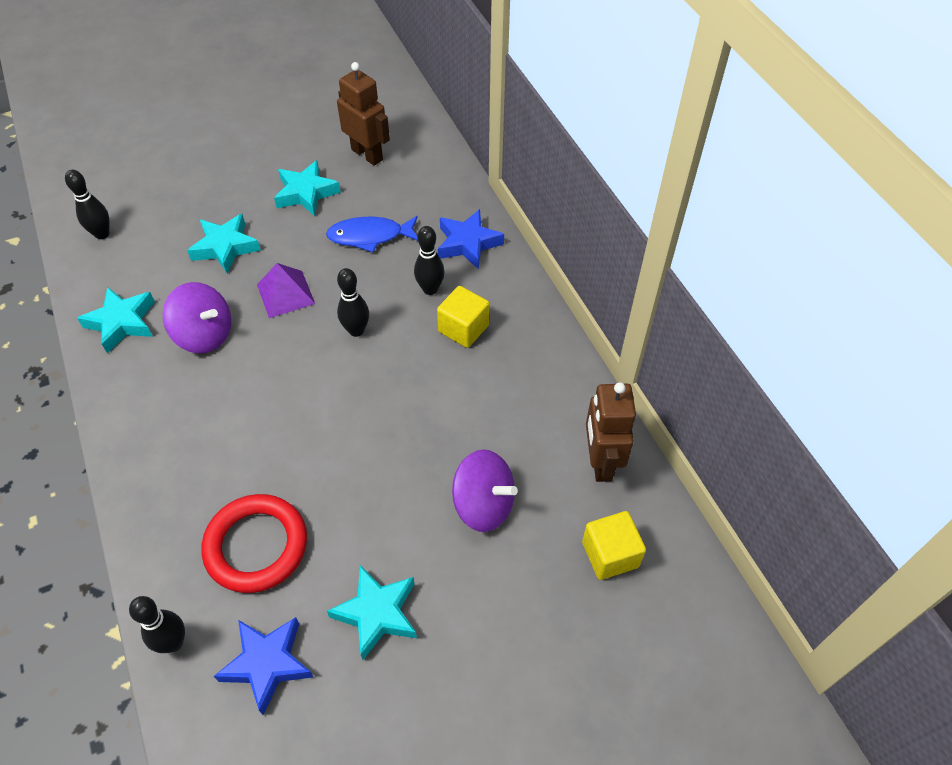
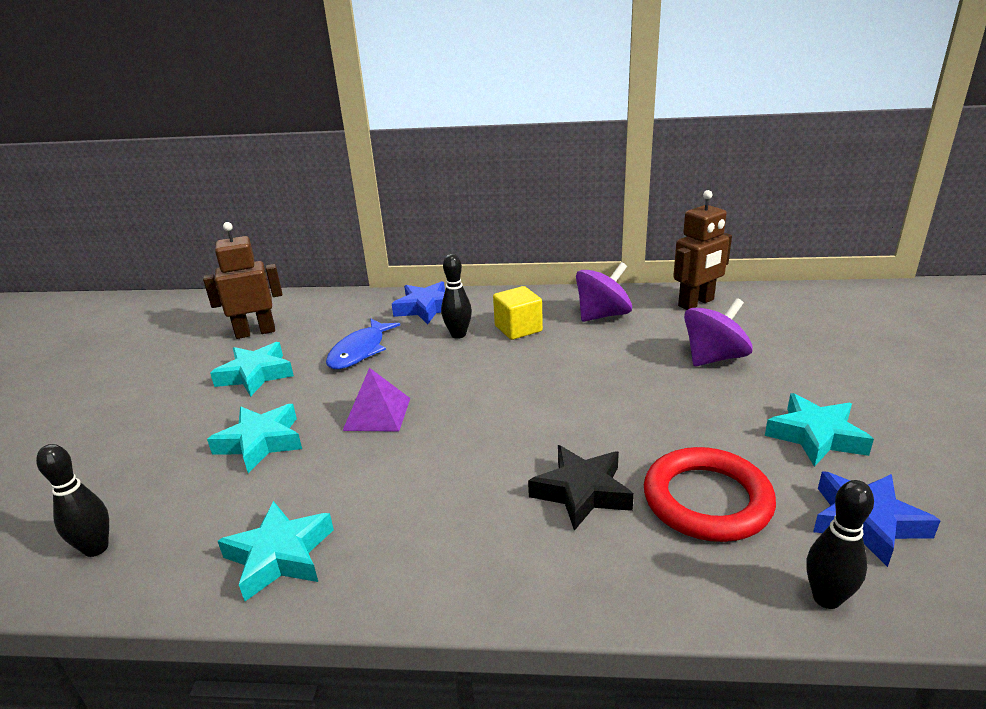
camera: 60 degrees left, 25 degrees down
purple spinning top [163,282,231,353] -> purple spinning top moved to [576,262,632,322]
black bowling pin [337,268,369,337] -> none
yellow cube [582,511,646,580] -> none
brown robot [586,382,636,482] -> brown robot turned 60 degrees counterclockwise [673,190,732,310]
none -> black star [528,445,634,531]

